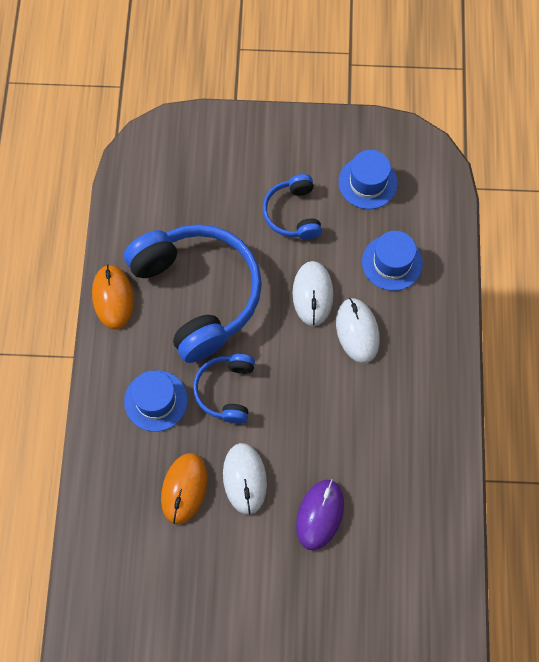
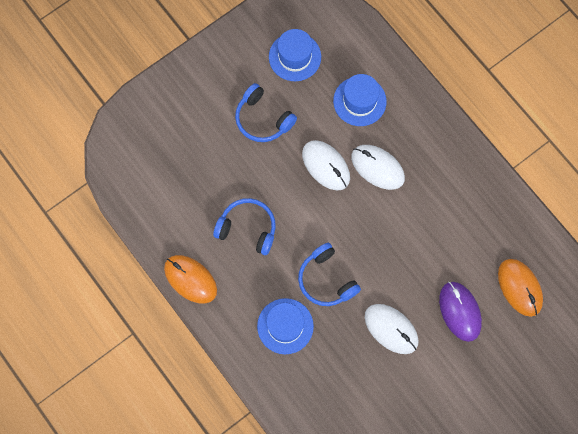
camera: 40 degrees left, 5 degrees up
blue headphones [124,224,262,363] -> blue headphones [213,198,276,255], size x0.50
orange mouse [161,453,207,524] -> orange mouse moved to [498,259,543,317]

